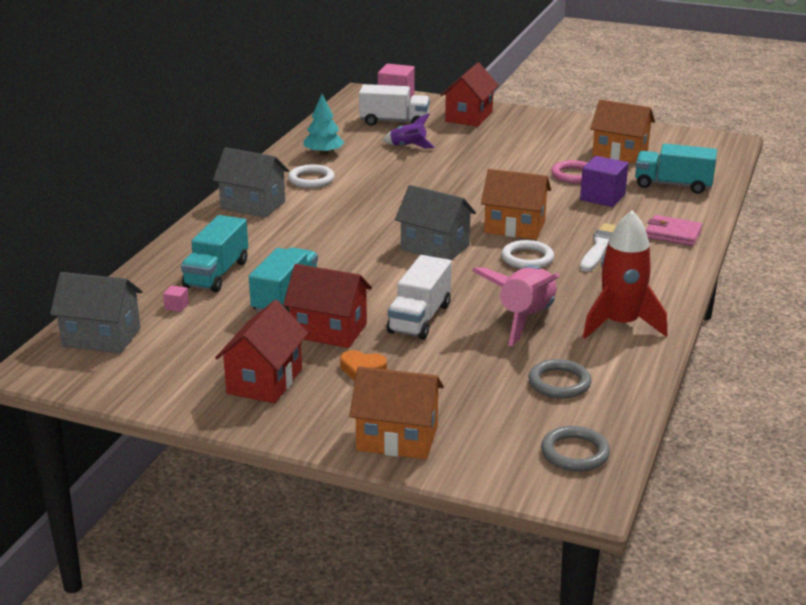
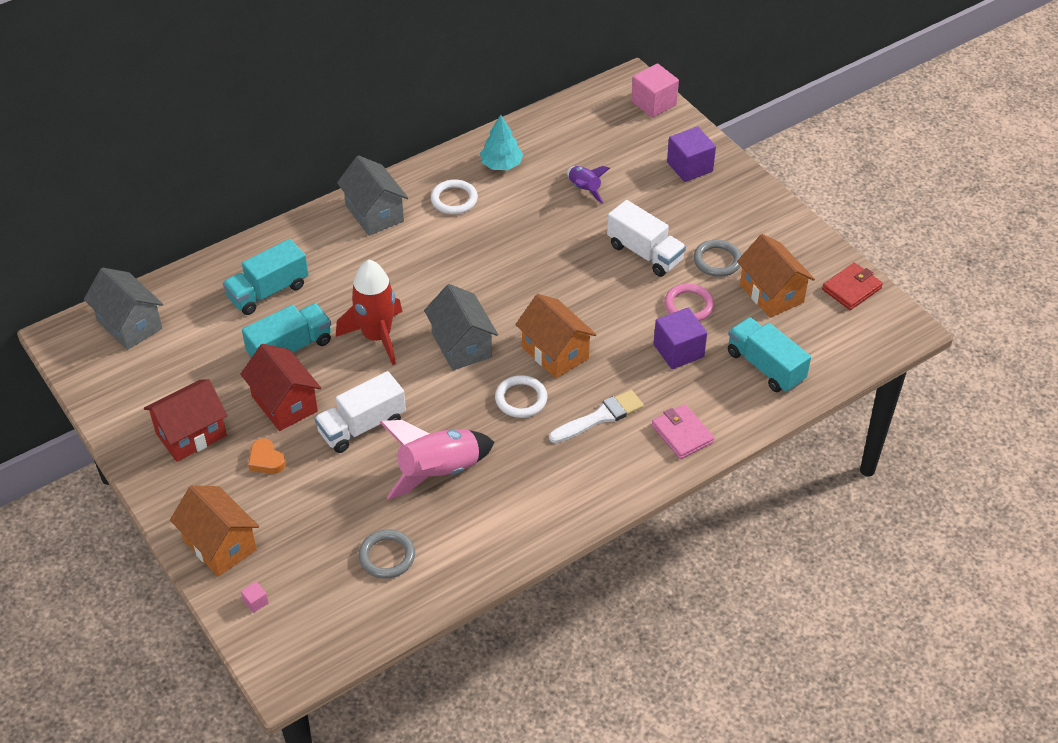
camera: 35 degrees right, 20 degrees up
pink cube [163,285,189,312] -> pink cube moved to [241,581,269,613]
white truck [359,84,430,126] -> white truck moved to [607,200,686,277]
red house [441,63,499,127] -> purple cube [667,126,716,182]
grey ring [541,426,610,471] -> grey ring moved to [693,240,742,277]
red rocket [583,210,667,339] -> red rocket moved to [336,260,402,365]
none -> red wallet [822,262,883,310]

